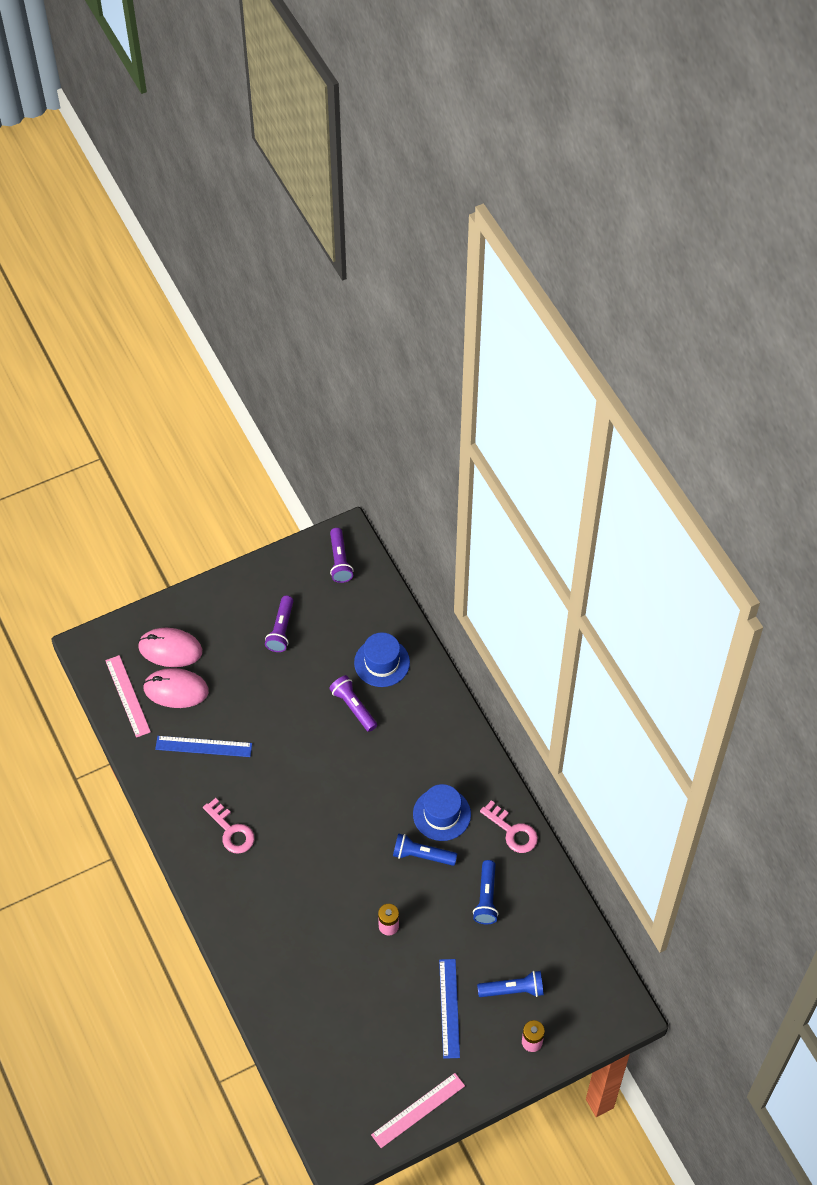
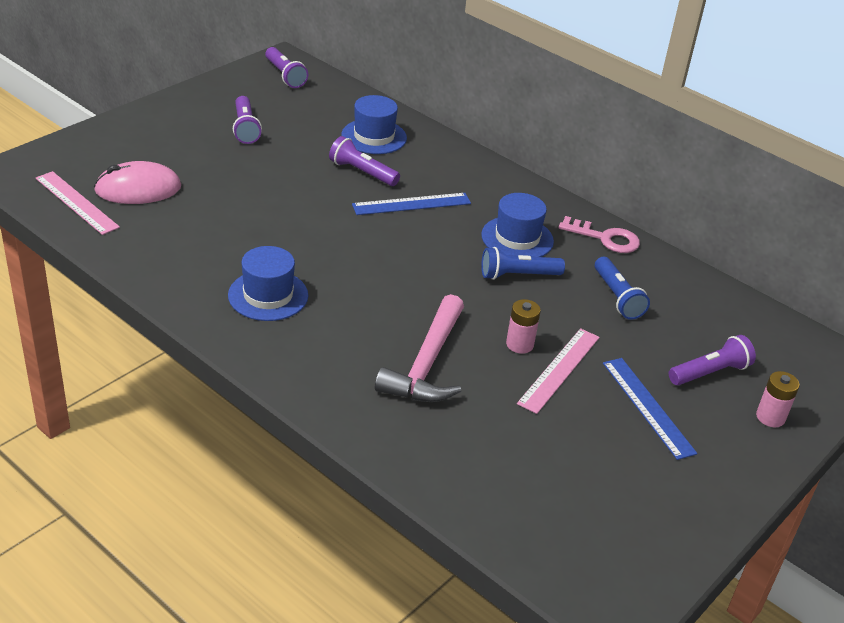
camera: 25 degrees left, 20 degrees down
pink mouse [138,628,202,667] -> none
blue ruler [155,736,252,757] -> blue ruler moved to [352,193,471,215]
pink key [203,798,254,854] -> blue hat [228,246,308,321]
pink ruler [371,1073,465,1148] -> pink ruler moved to [517,328,600,414]
blue flashlight [477,971,544,997] -> purple flashlight [669,335,756,385]
none -> pink hammer [375,294,464,402]

